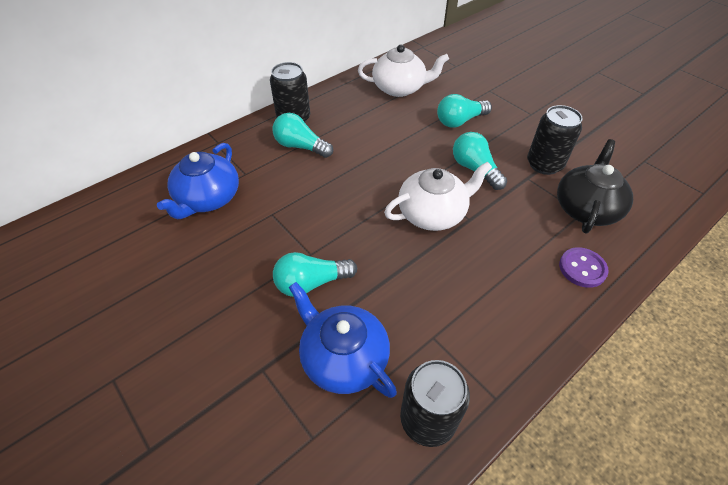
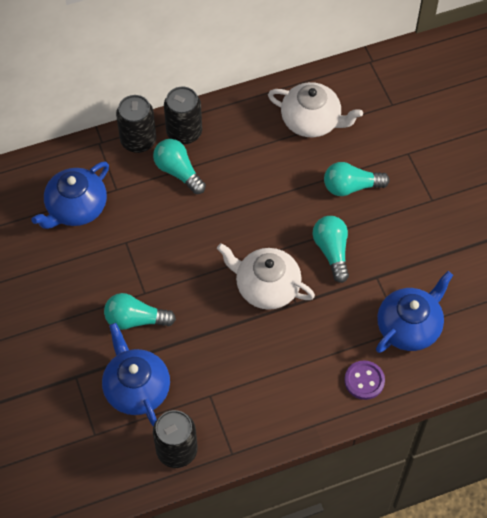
camera: 20 degrees right, 10 degrees up
white teapot [384,162,492,231] -> white teapot turned 150 degrees counterclockwise [217,243,315,310]
black can [527,105,583,175] -> black can moved to [116,95,156,153]
black teapot [557,139,633,234] -> blue teapot [376,271,453,353]

